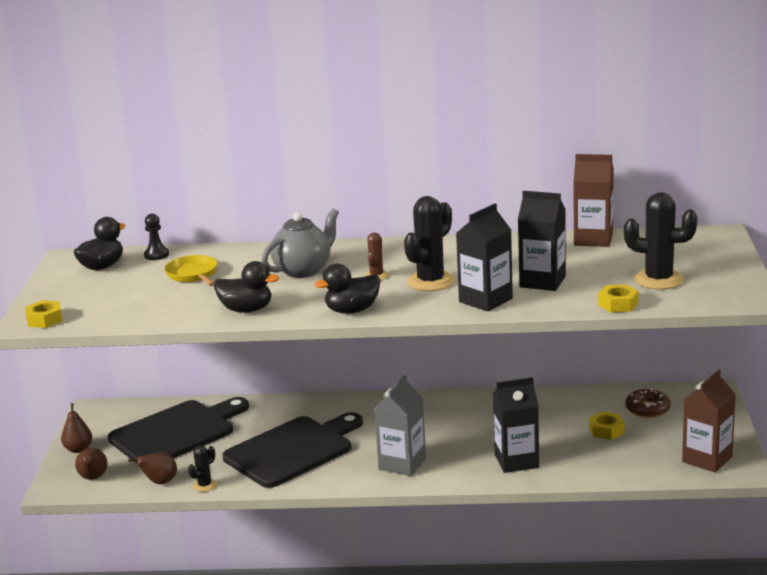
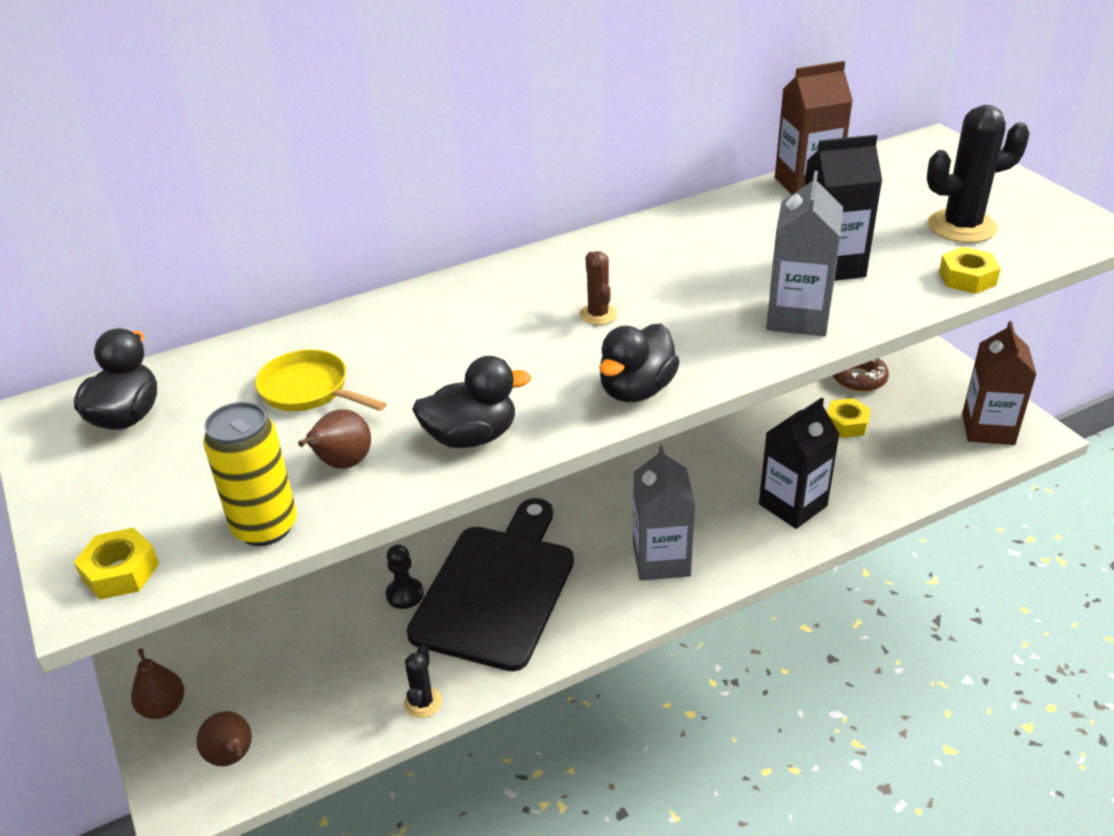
camera: 30 degrees left, 15 degrees up
black cutting board [108,397,249,463] -> none
brown pear [128,452,177,484] -> brown pear moved to [298,409,371,469]
black pawn [144,214,169,260] -> black pawn moved to [386,544,424,609]
grey teapot [262,209,339,278] -> none
black cactus [404,196,455,291] -> none
black carton [456,204,513,311] -> grey carton [766,171,843,337]
none -> yellow can [203,402,297,546]

